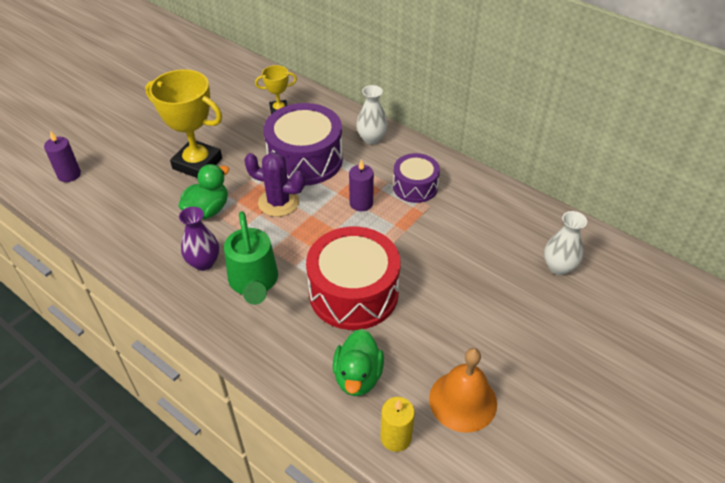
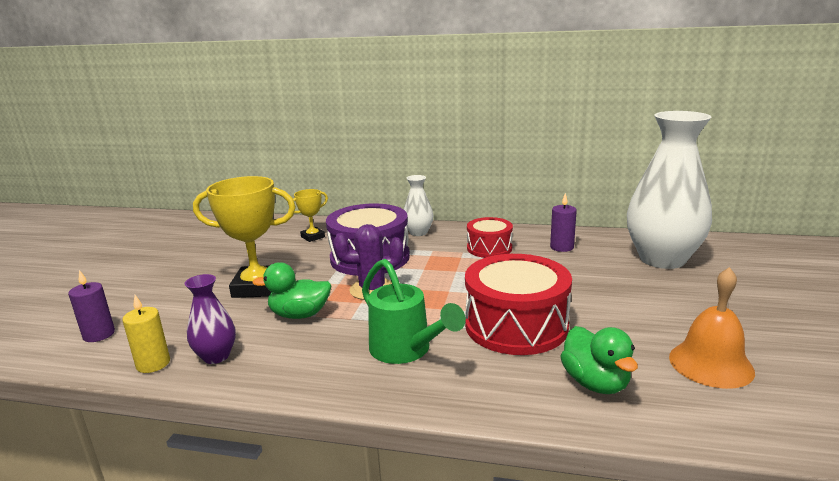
camera: 25 degrees left, 25 degrees down
green duck [178,164,229,219] -> green duck turned 105 degrees counterclockwise [252,262,332,319]
purple vase [179,207,219,271] -> purple vase moved to [184,274,236,364]
purple candle [349,159,374,211] -> purple candle moved to [550,193,577,252]
yellow candle [381,397,415,452] -> yellow candle moved to [122,295,170,373]
purple drum [393,153,440,203] -> red drum [467,217,513,258]
white vase [544,211,587,275] -> white vase [627,111,712,269], size x2.16

